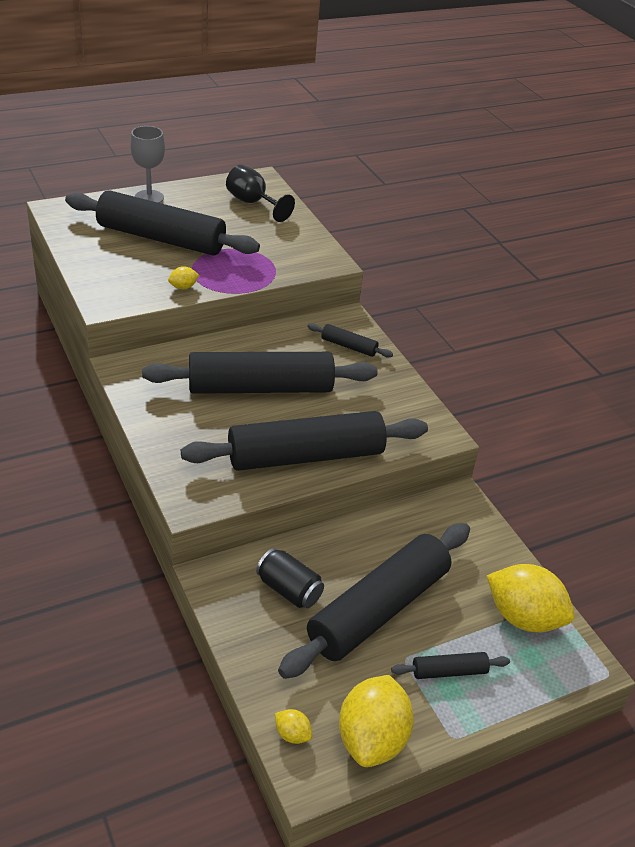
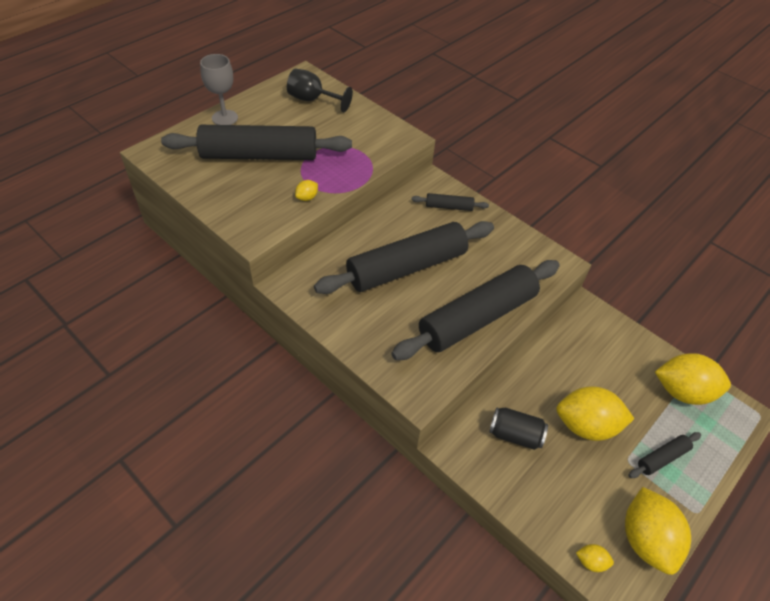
camera: 20 degrees left, 10 degrees up
black rolling pin [278,523,470,679] -> yellow lemon [556,386,634,441]

